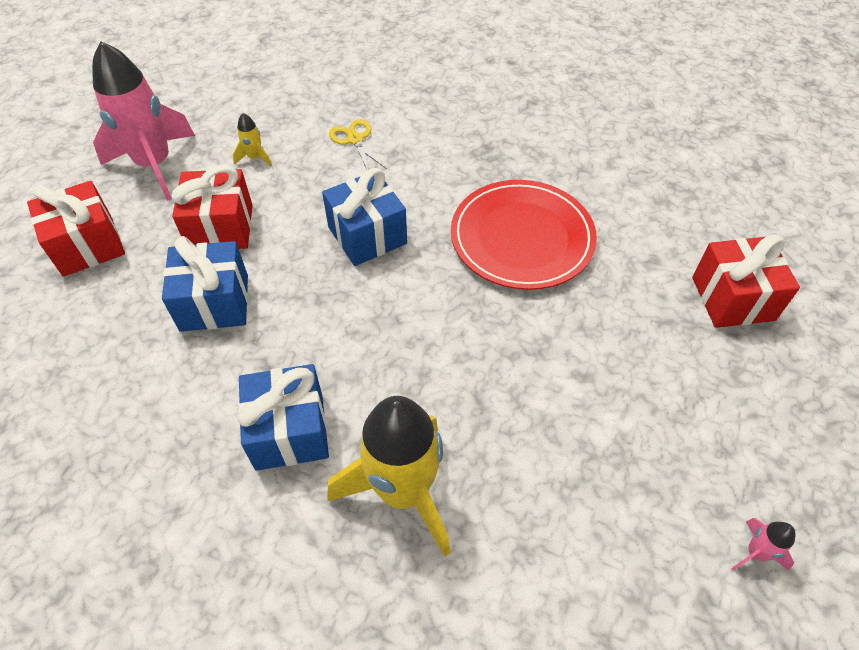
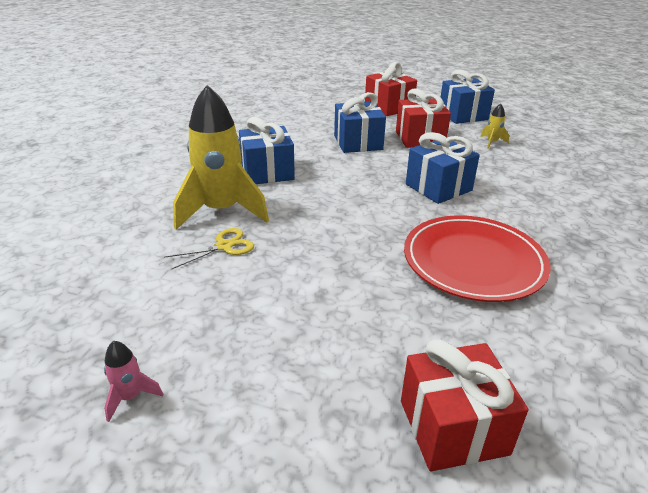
camera: 85 degrees right, 20 degrees down
pink rocket [92,41,195,201] -> blue gift [440,69,495,124]
yellow scissors [329,119,387,170] -> yellow scissors moved to [164,228,254,269]

